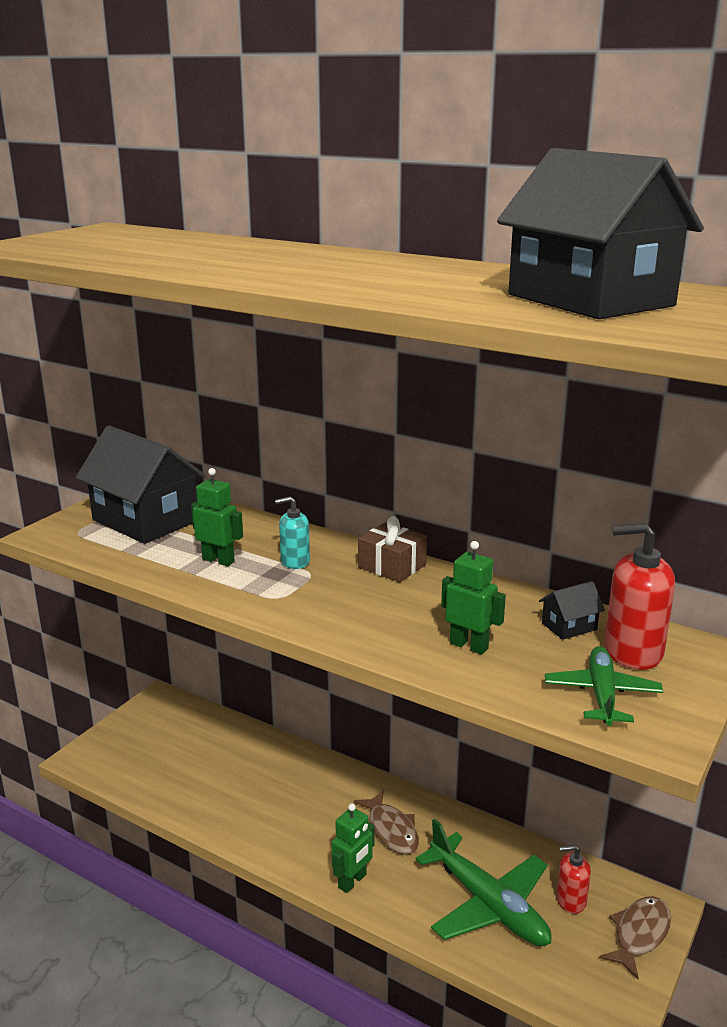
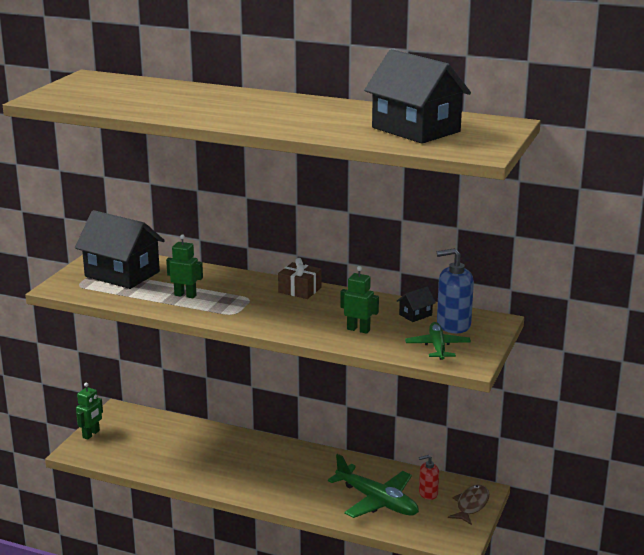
camera: 10 degrees left, 0 degrees up
turquoise soap dispenser [275,496,310,569] -> none
green robot [332,803,375,893] -> green robot moved to [76,383,103,440]
brown fish [354,790,419,854] -> none
red soap dispenser [604,523,675,670] -> blue soap dispenser [437,248,474,333]

